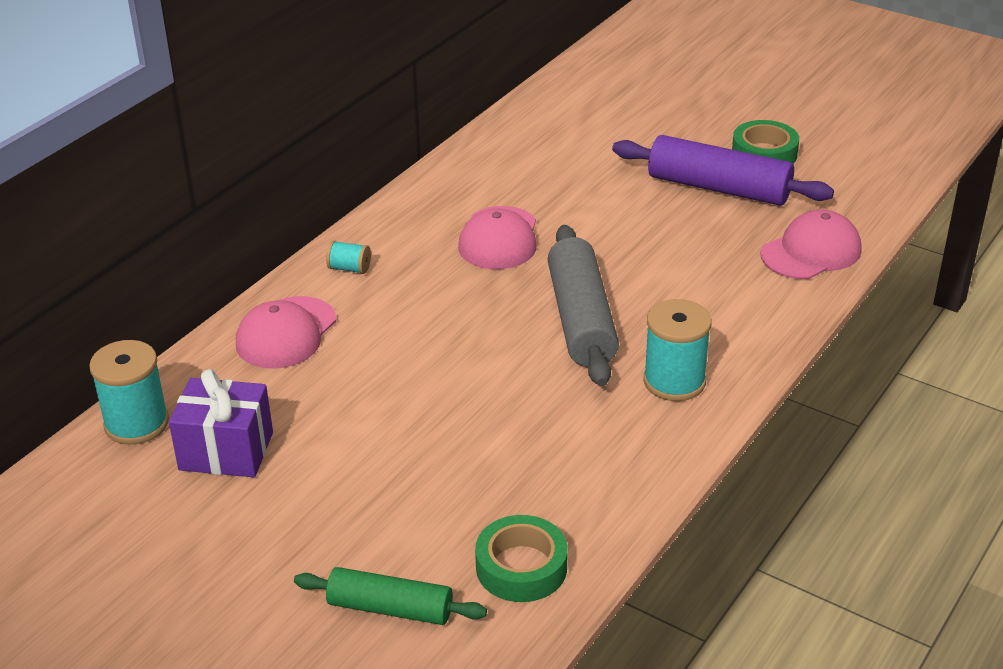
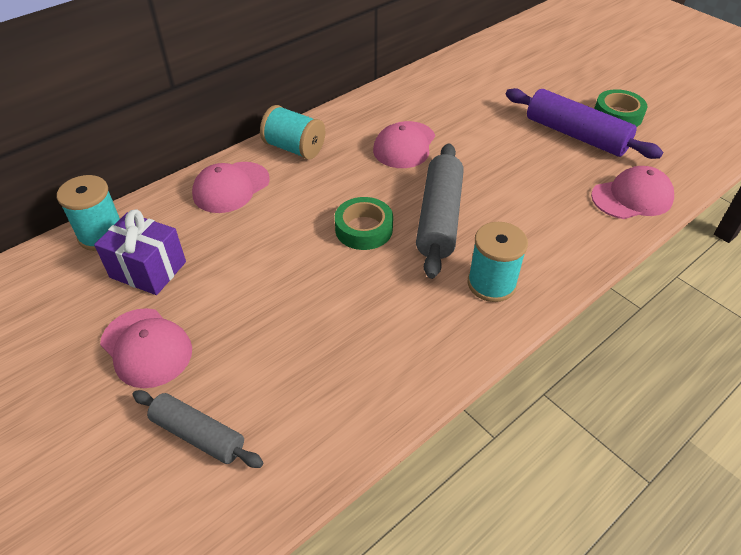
camera: 15 degrees right, 10 degrees up
green rolling pin [294,567,487,625] -> grey rolling pin [132,390,263,468]
turquoise spool [326,240,371,274] -> turquoise spool [260,105,325,160], size x1.96
green tape [475,515,568,602] -> green tape moved to [335,197,393,250]
none -> pink cap [100,308,192,388]

